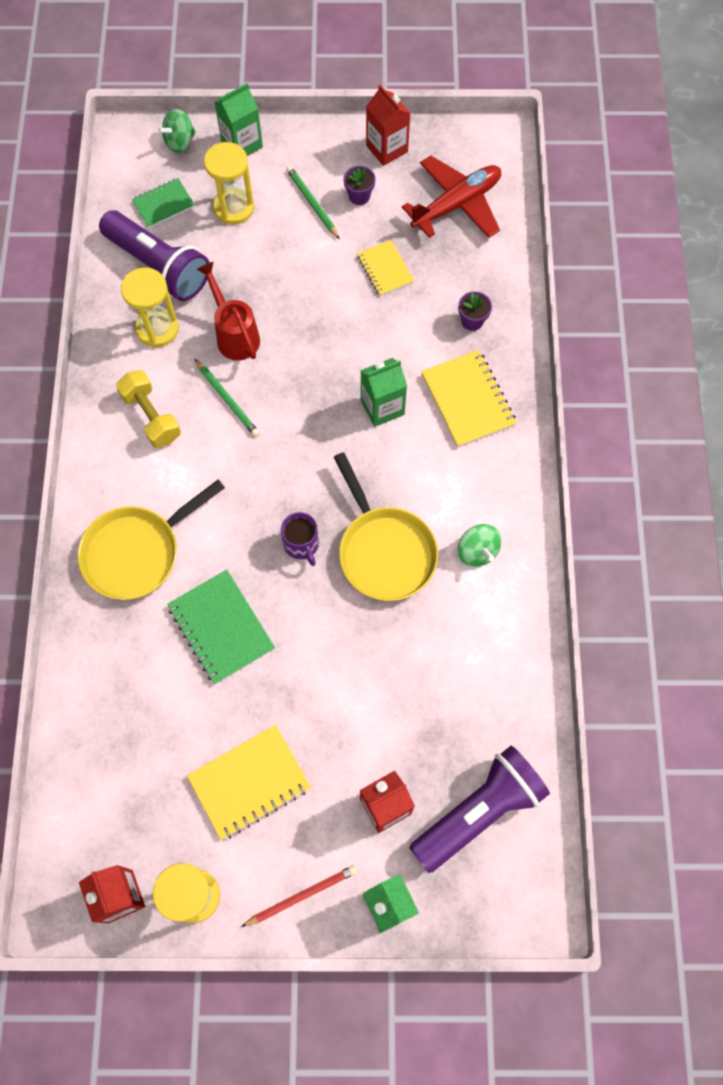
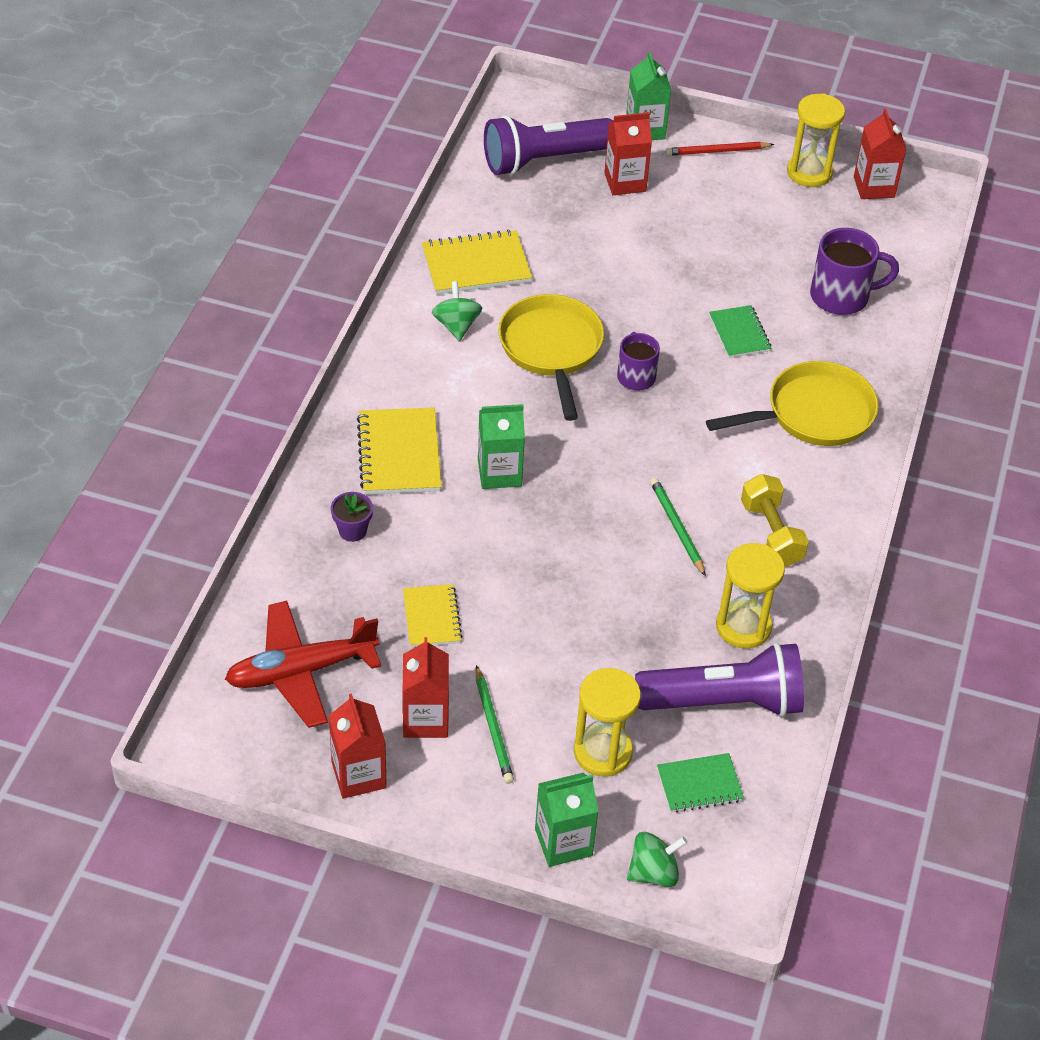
camera: 165 degrees left, 20 degrees down
purple flashlight [99,210,210,301] -> purple flashlight turned 120 degrees clockwise [635,642,804,717]
green notebook [167,570,275,685] -> green notebook [709,305,771,358], size x0.62
yellow notebook [187,725,311,840] -> yellow notebook moved to [422,230,532,295]
red watering can [197,262,260,360] -> none
purple flower pot [343,166,376,205] -> red carton [402,637,449,738]
none -> purple mug [810,228,899,315]

